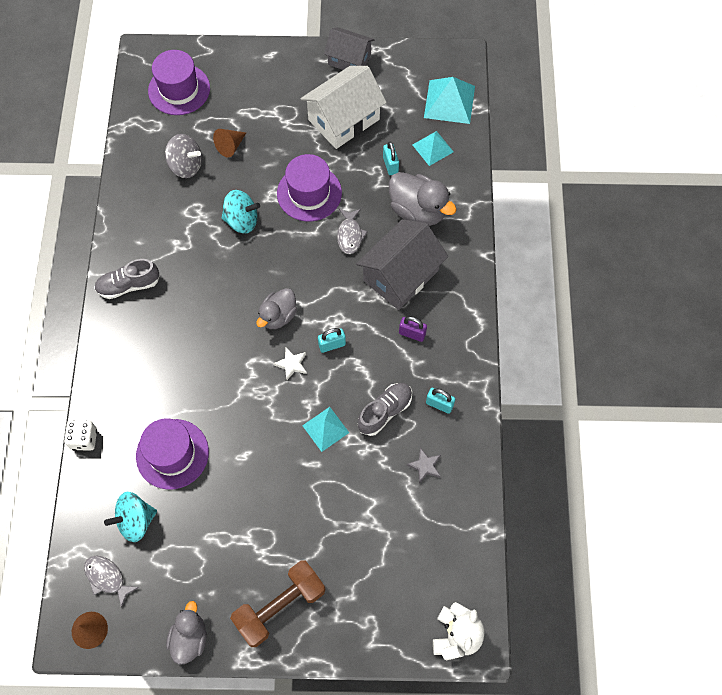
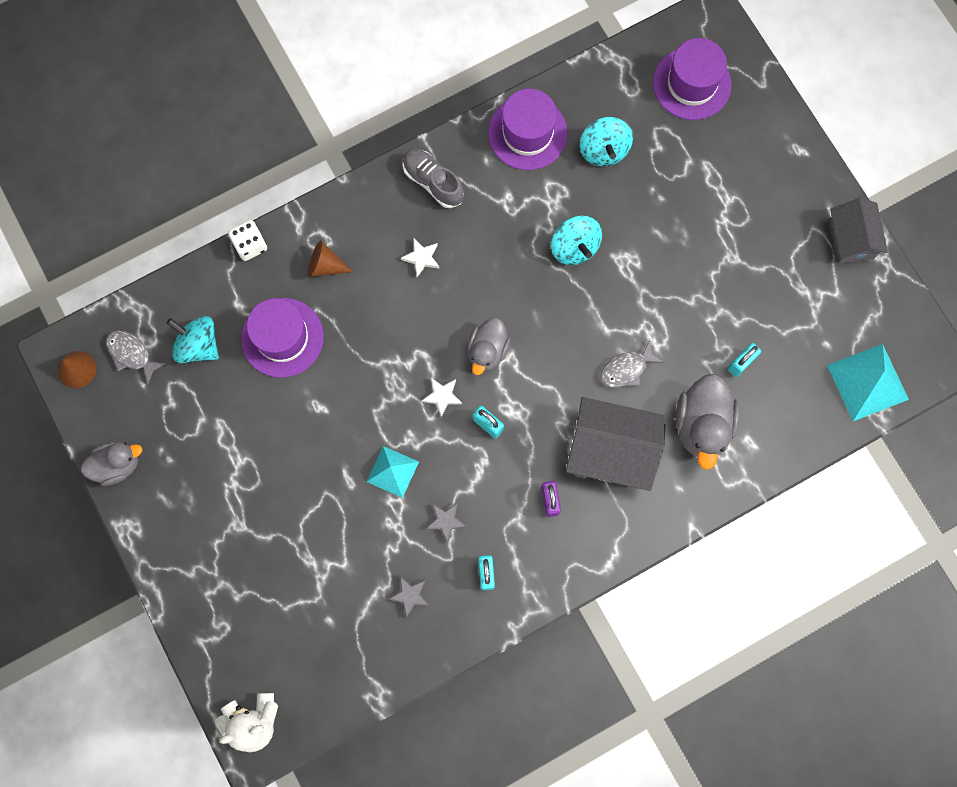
camera: 60 degrees right, 10 degrees up
grey fish [84,556,139,608] -> grey fish turned 60 degrees counterclockwise [106,330,166,384]
grey spinning top [165,134,202,178] -> turquoise spinning top [580,117,633,166]
brown cone [213,129,246,158] -> brown cone moved to [308,241,353,277]
brown dumbbell [230,561,326,647] -> none
grey duck [257,288,297,329] -> grey duck turned 75 degrees counterclockwise [467,318,511,375]
purple hat [277,154,342,221] -> purple hat moved to [488,89,568,170]
white house [301,66,387,149] -> none
grey shoe [357,383,412,436] -> grey star [425,502,467,542]
turquoise pyramid [413,131,454,166] -> none
none -> white star [401,239,440,277]

